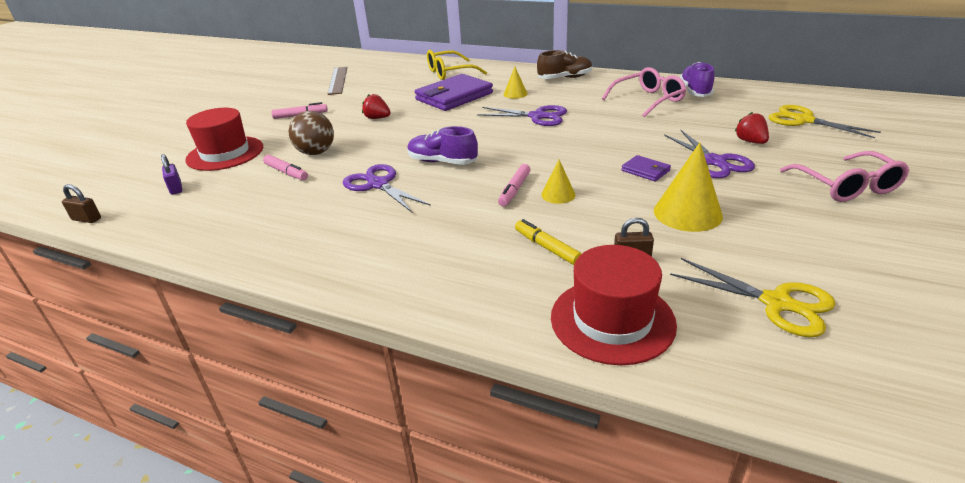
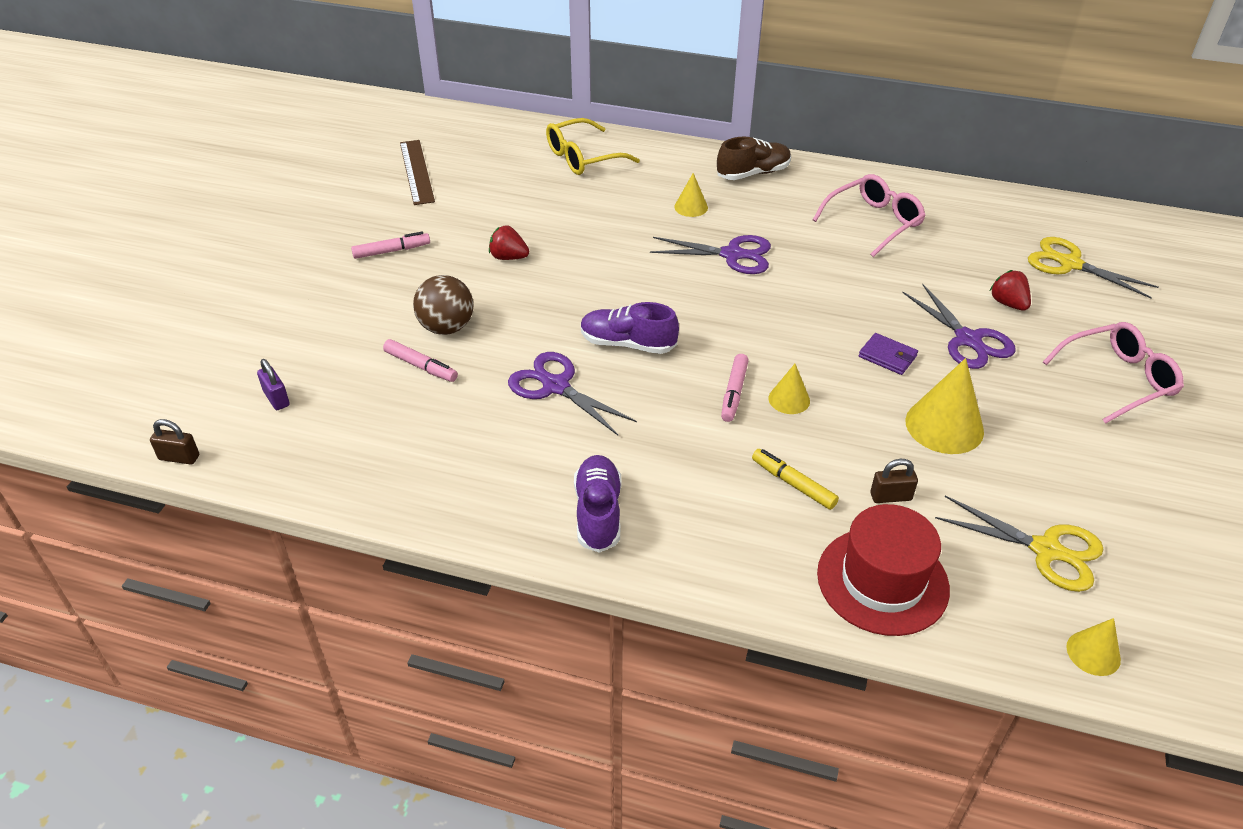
camera: 10 degrees left, 10 degrees up
red hat [185,108,263,171] -> none
purple wallet [415,74,493,111] -> none
purple shoe [680,62,715,97] -> purple shoe moved to [574,455,621,553]
pink glasses [780,151,910,202] -> pink glasses turned 90 degrees counterclockwise [1043,322,1184,424]
none -> yellow cone [1066,618,1121,676]

